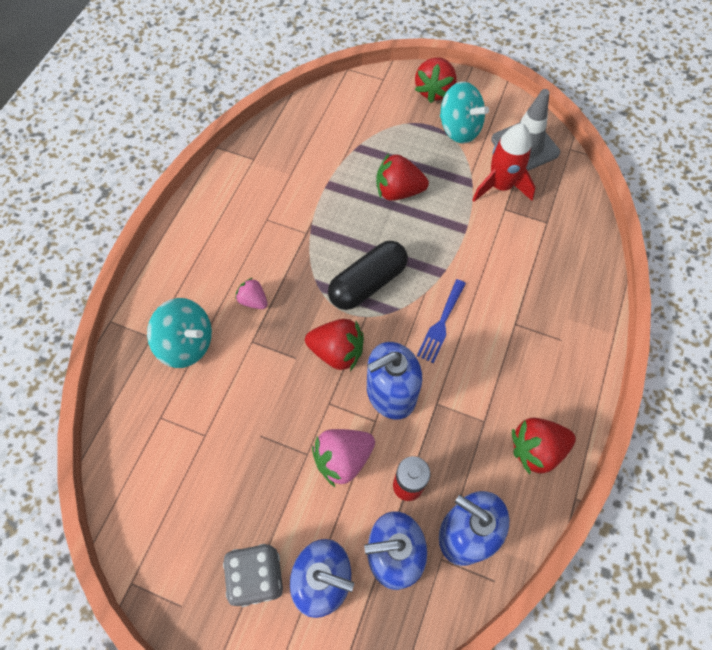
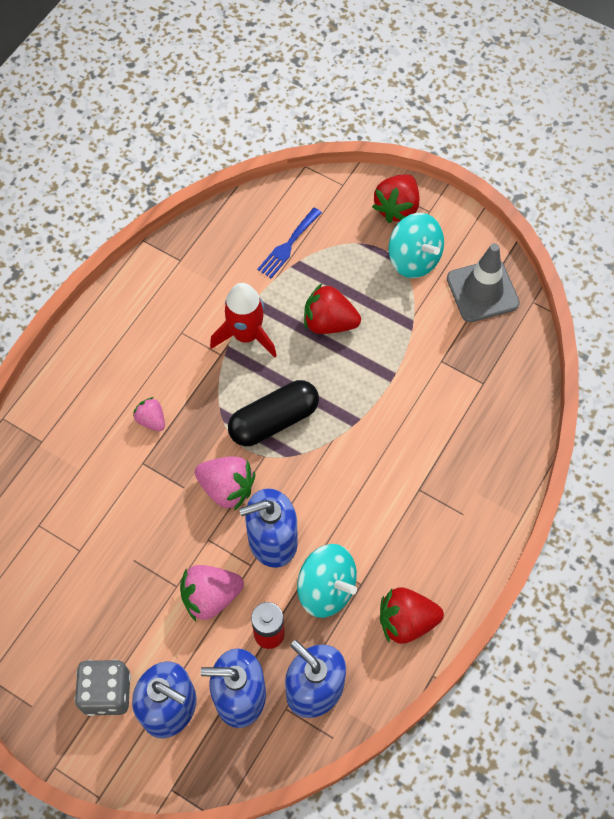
camera: 10 degrees right, 0 degrees up
turquoise spinning top [147,298,212,368] -> turquoise spinning top moved to [297,544,357,618]
red strawberry [305,319,364,371] -> pink strawberry [195,456,255,511]
blue fork [417,279,466,363] -> blue fork moved to [257,208,322,278]
red rocket [472,123,536,202] -> red rocket moved to [210,283,277,358]

